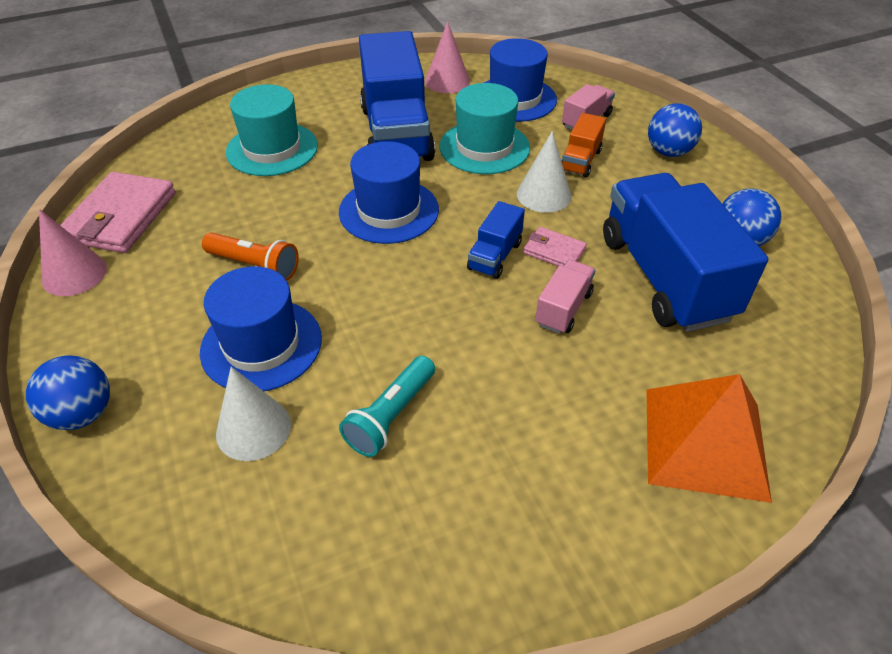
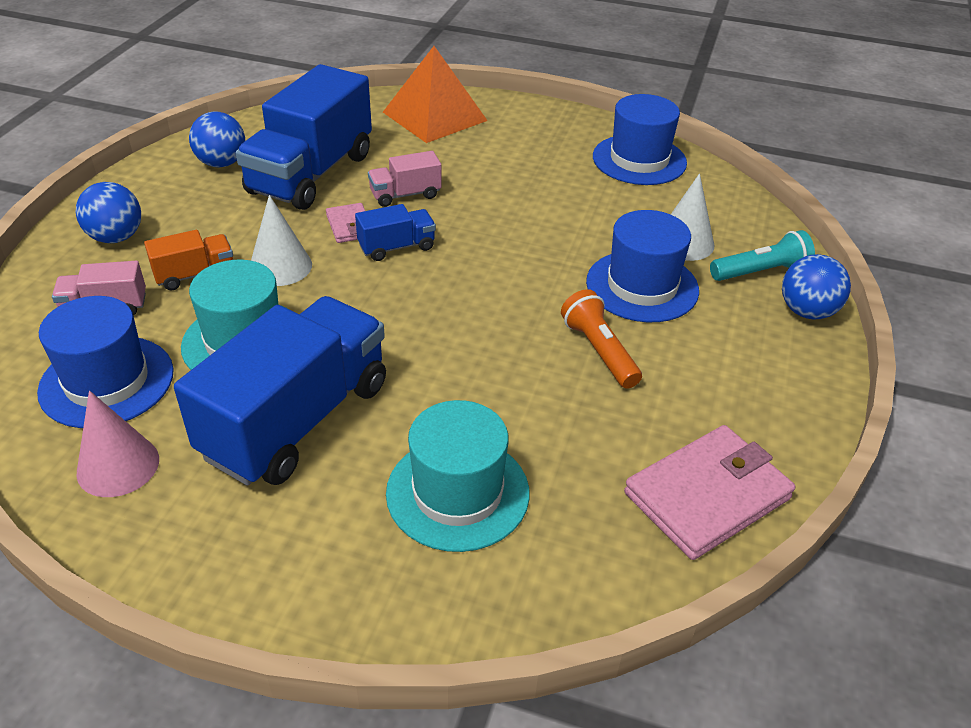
camera: 140 degrees left, 5 degrees down
pink cone [39,209,107,296] -> none
blue hat [339,141,439,244] -> blue hat moved to [593,94,687,185]
turquoise flashlight [339,356,435,457] -> turquoise flashlight moved to [710,230,815,281]

